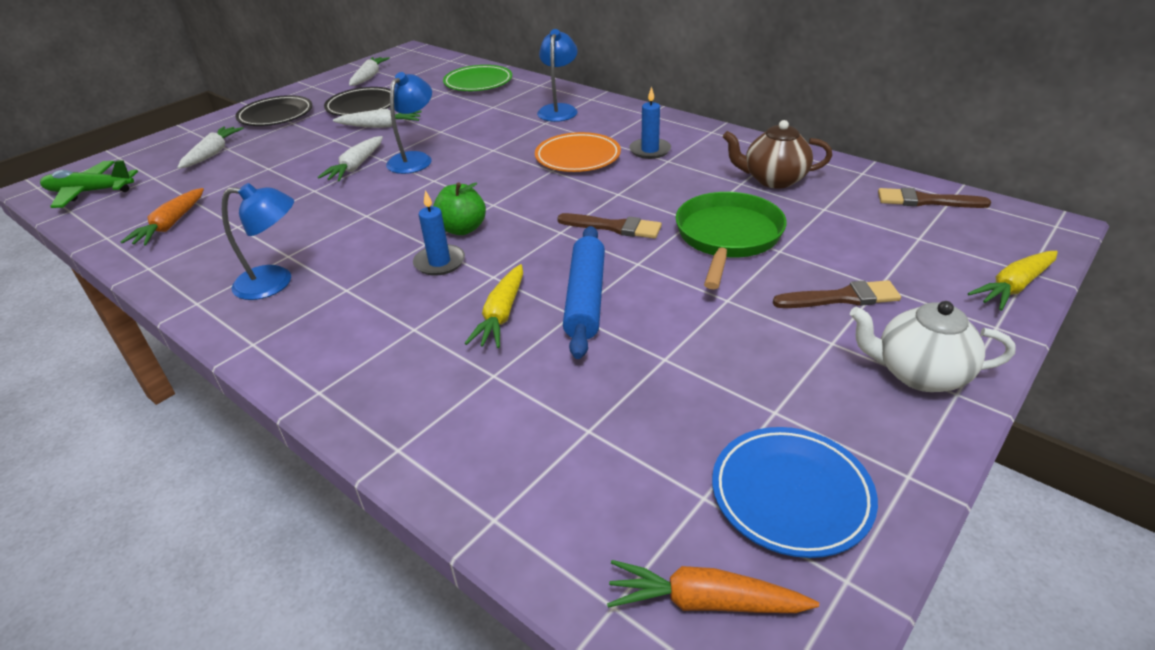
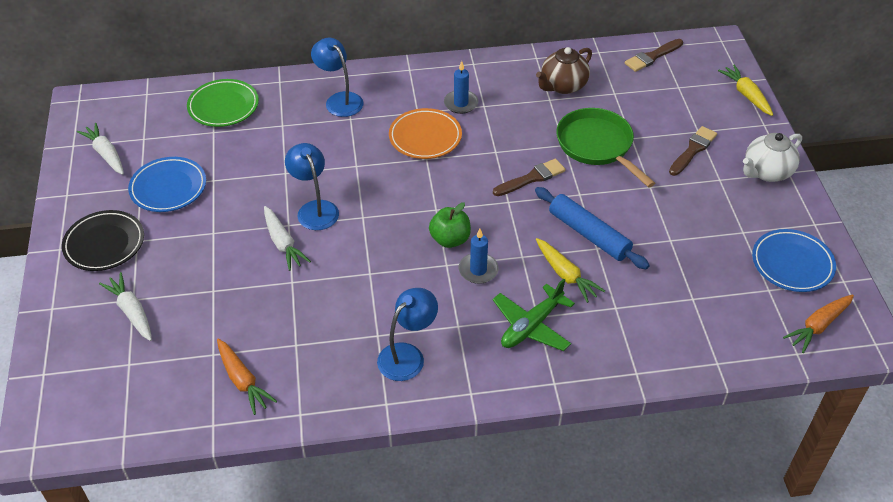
camera: 50 degrees left, 10 degrees up
green plane [40,160,138,208] -> green plane moved to [493,279,575,351]
black plate [324,87,390,116] -> blue plate [128,157,206,212]
white carrot [333,109,422,128] -> none
yellow carrot [968,251,1058,311] -> yellow carrot turned 150 degrees clockwise [718,65,773,116]

